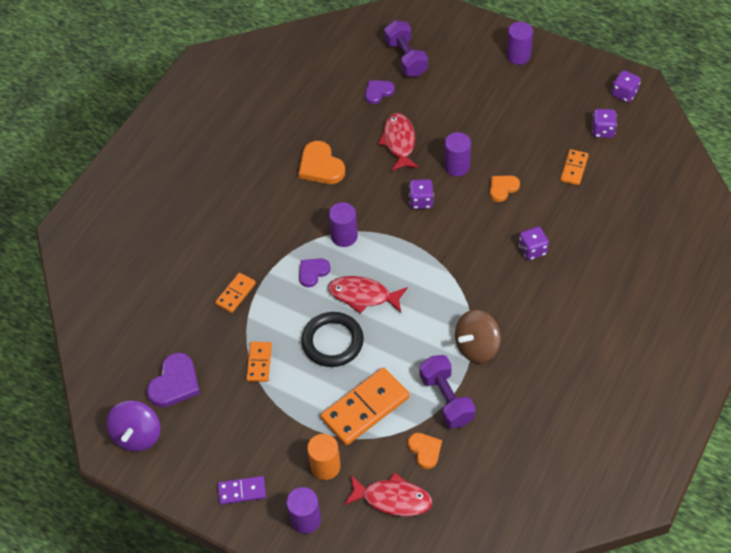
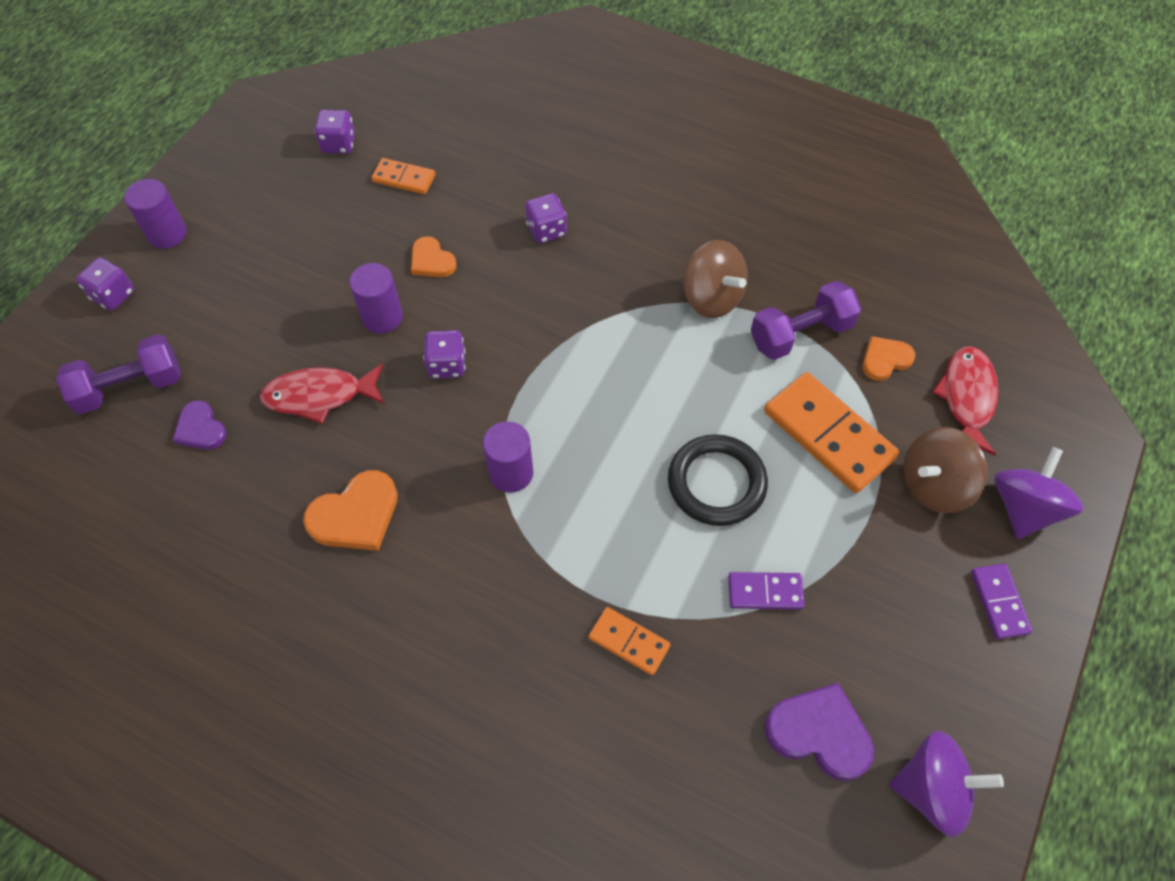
camera: 95 degrees left, 5 degrees up
orange domino [246,342,272,382] -> purple domino [728,572,805,610]
purple cylinder [286,487,321,534] -> purple spinning top [994,447,1084,539]
purple heart [299,258,331,287] -> none
orange cylinder [307,434,341,480] -> brown spinning top [903,427,987,513]
red fish [328,276,408,314] -> none
purple dice [612,70,641,103] -> purple dice moved to [76,258,134,311]

